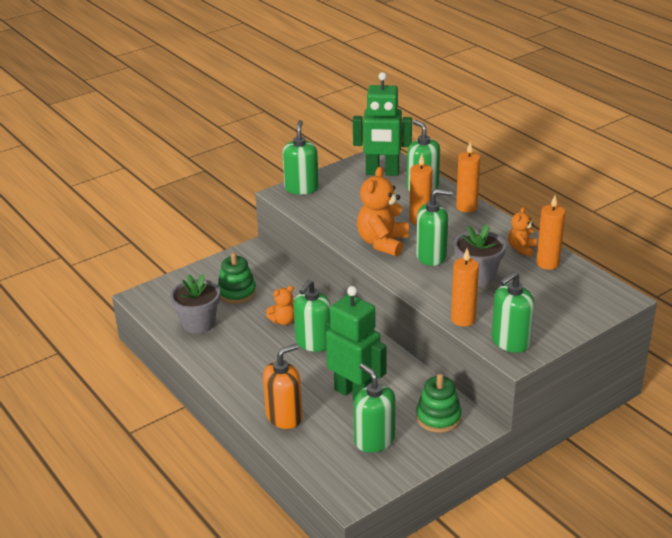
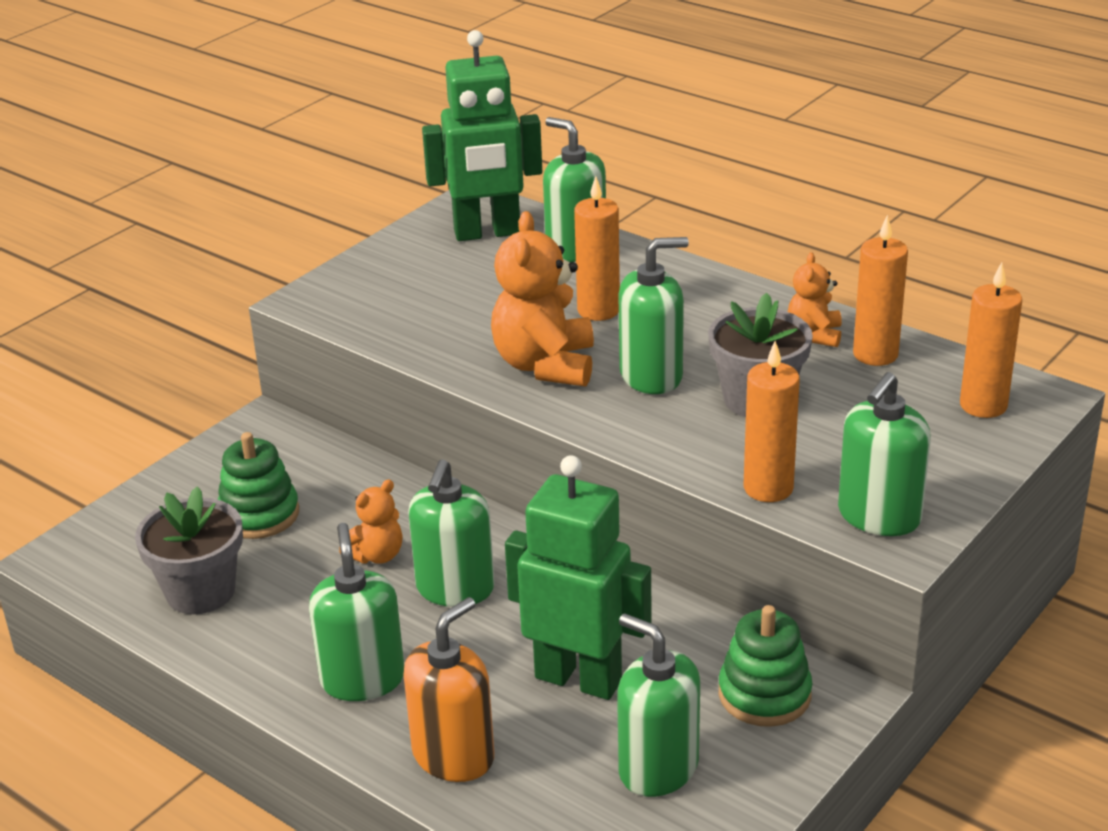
camera: 15 degrees left, 0 degrees up
green soap dispenser [283,120,319,195] -> green soap dispenser moved to [309,523,404,701]
orange candle [456,142,480,213] -> orange candle moved to [960,262,1022,418]

